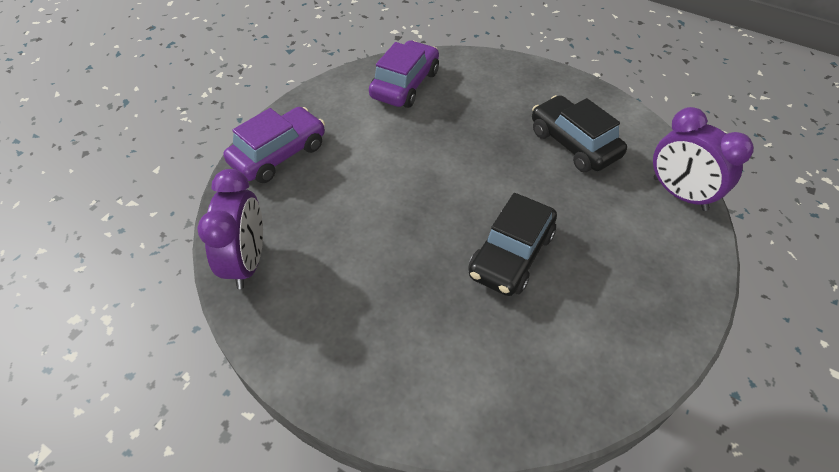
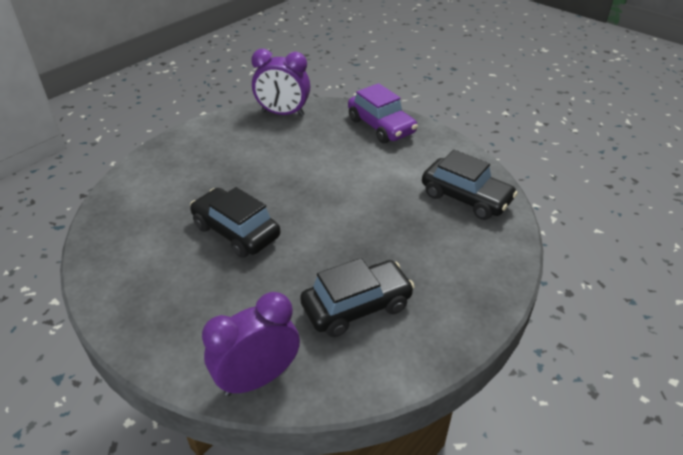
camera: 100 degrees right, 10 degrees down
purple car [369,40,439,108] -> black car [422,150,518,220]

